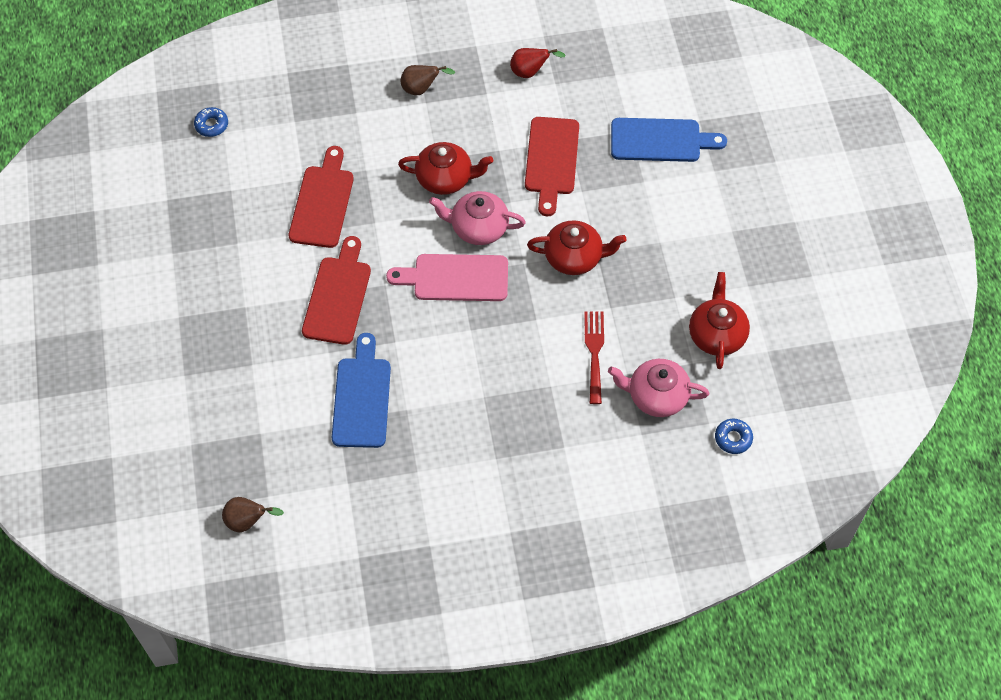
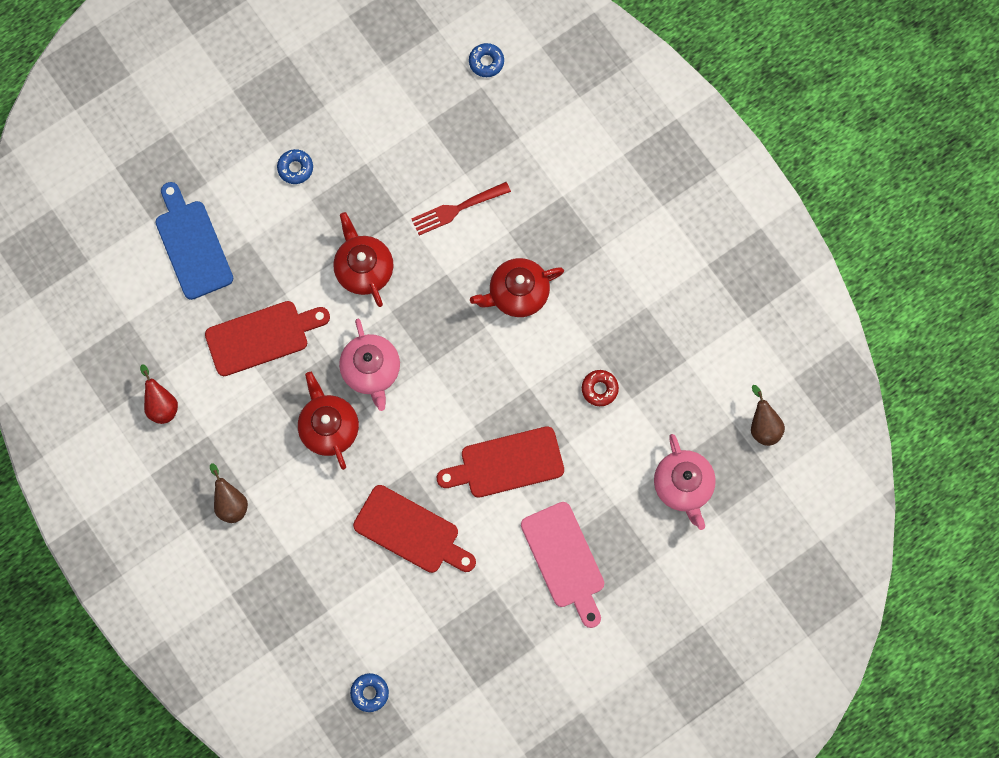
camera: 115 degrees left, 15 degrees up
red cutting board [289,146,354,248] -> red cutting board turned 135 degrees counterclockwise [353,485,476,573]
blue cutting board [332,333,391,448] -> red donut [582,370,619,406]
pink cutting board [386,254,508,301] -> pink cutting board moved to [521,502,604,628]
pink teapot [608,359,709,417] -> pink teapot moved to [654,434,716,530]
red teapot [689,272,750,369] -> red teapot moved to [470,258,564,317]
none -> blue donut [277,149,313,184]

